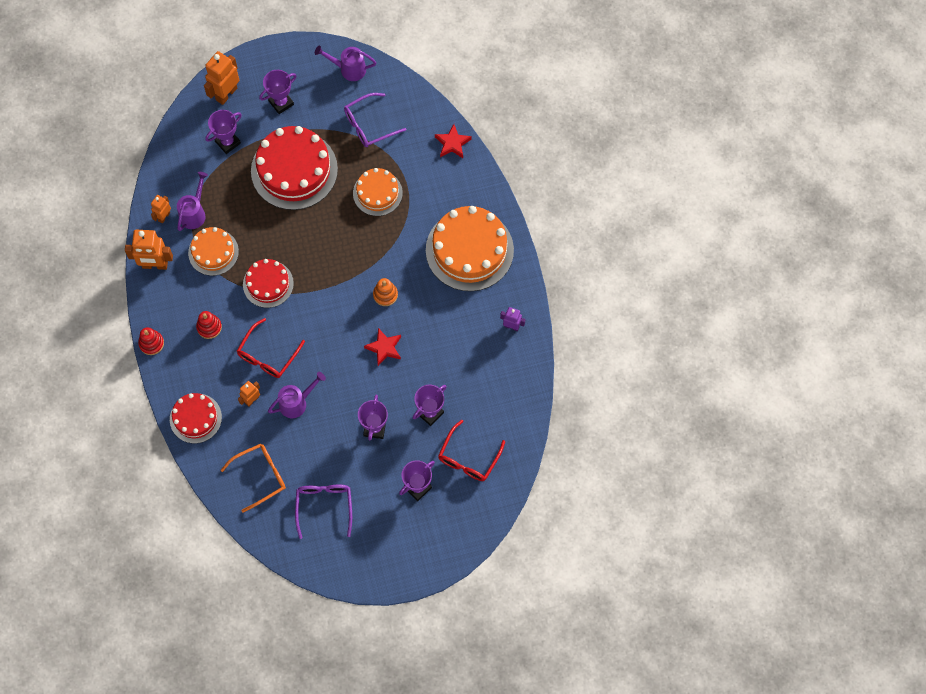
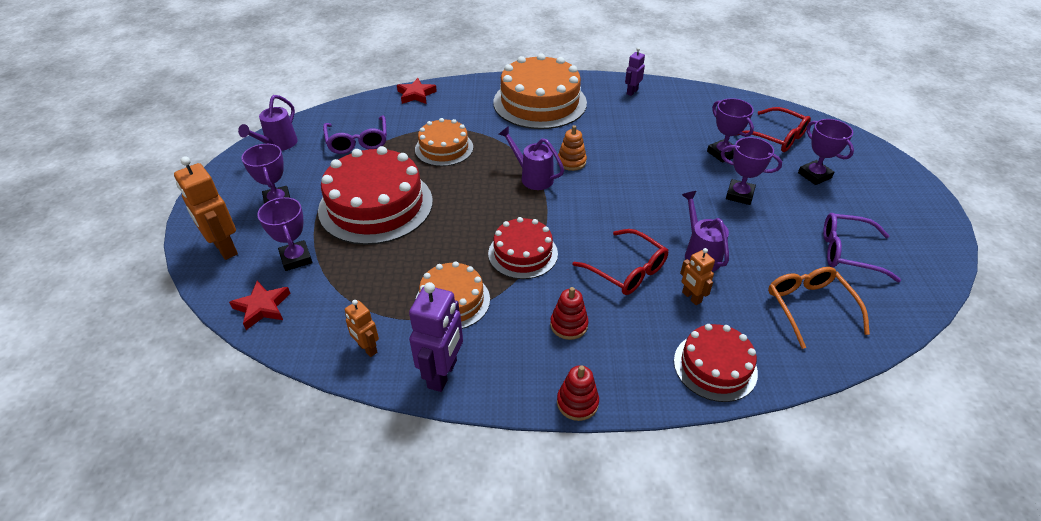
camera: 75 degrees left, 25 degrees down
orange robot [125,230,173,270] -> purple robot [409,282,463,392]
purple watering can [177,172,208,231] -> purple watering can moved to [498,126,564,190]
red star [364,328,401,366] -> red star moved to [229,281,291,330]

